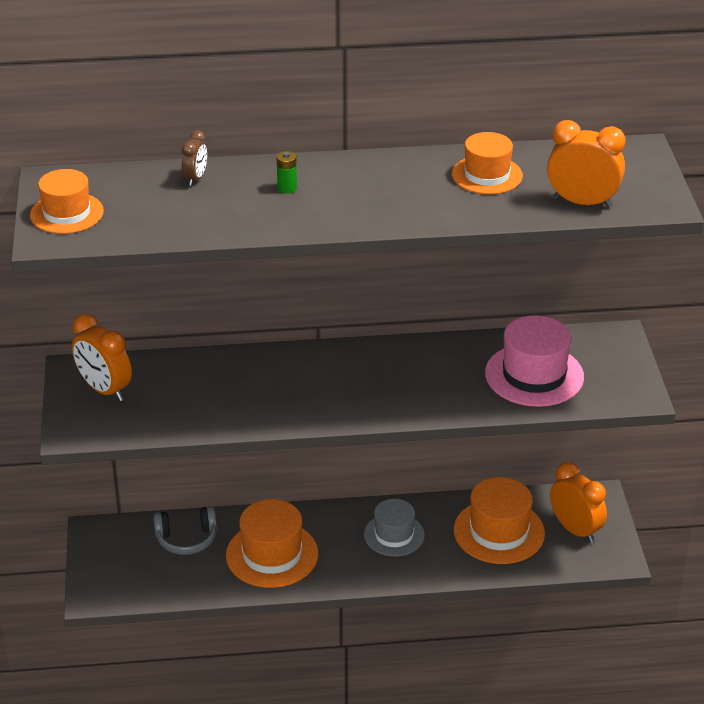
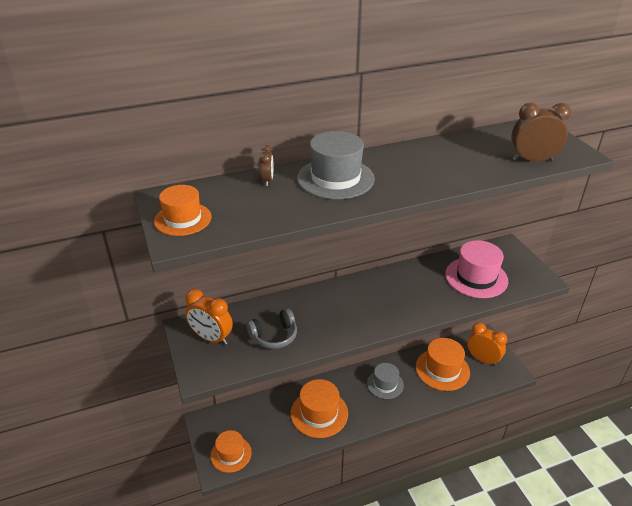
camera: 15 degrees left, 0 degrees up
grey headphones [153,506,217,555] -> grey headphones moved to [246,308,297,349]
green battery [277,151,297,194] -> grey hat [297,131,375,199]
orange hat [452,132,523,194] -> orange hat moved to [210,430,252,473]
orange clock [547,120,626,208] -> brown clock [511,103,572,161]

